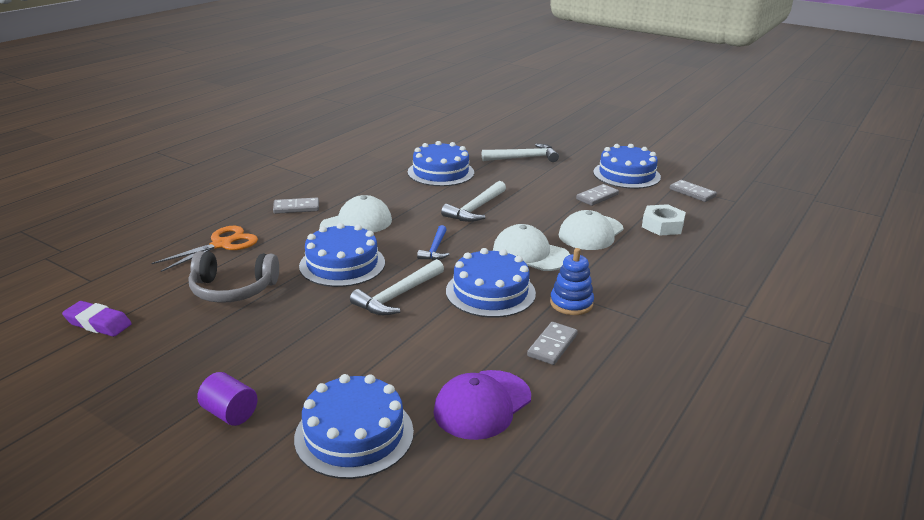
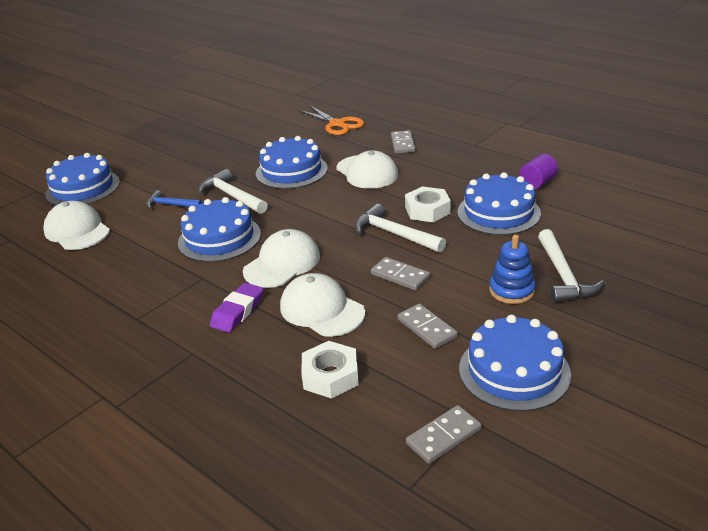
camera: 100 degrees right, 5 degrees up
purple eraser [62,301,132,337] -> purple eraser moved to [210,283,263,333]
grey headphones [189,251,279,303] -> none
purple cylinder [197,372,258,426] -> purple cylinder moved to [519,154,558,190]
blue hammer [417,225,450,260] -> blue hammer moved to [146,190,202,209]
purple cap [433,370,531,440] -> white cap [44,201,110,250]
grey domino [527,322,578,365] -> grey domino moved to [371,257,430,291]
blue stacking toy [550,248,594,315] -> blue stacking toy moved to [489,235,536,304]
none -> white nut [405,186,451,222]

